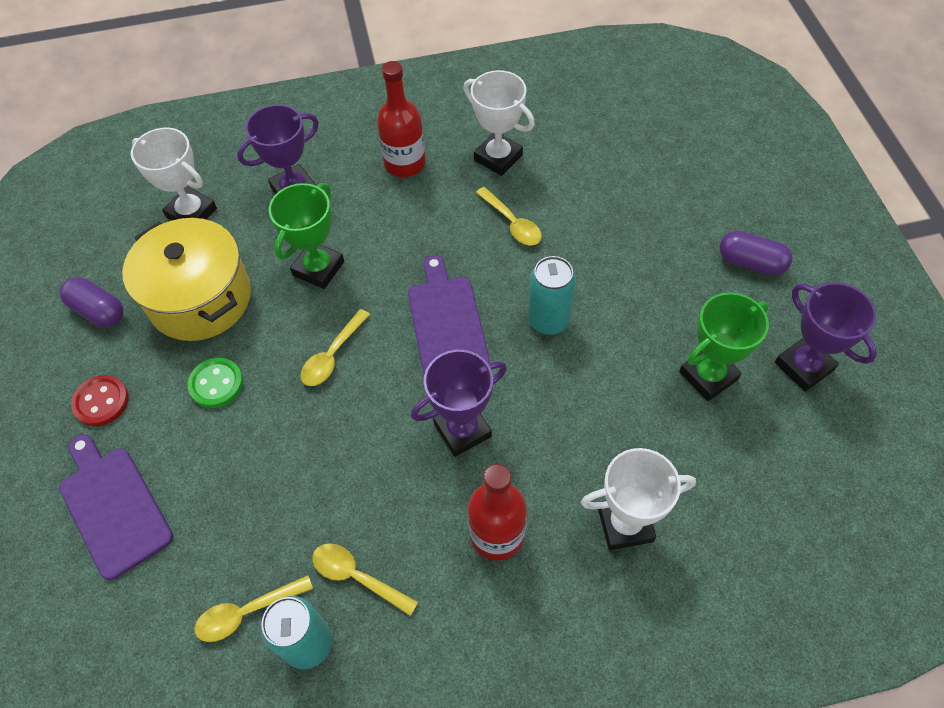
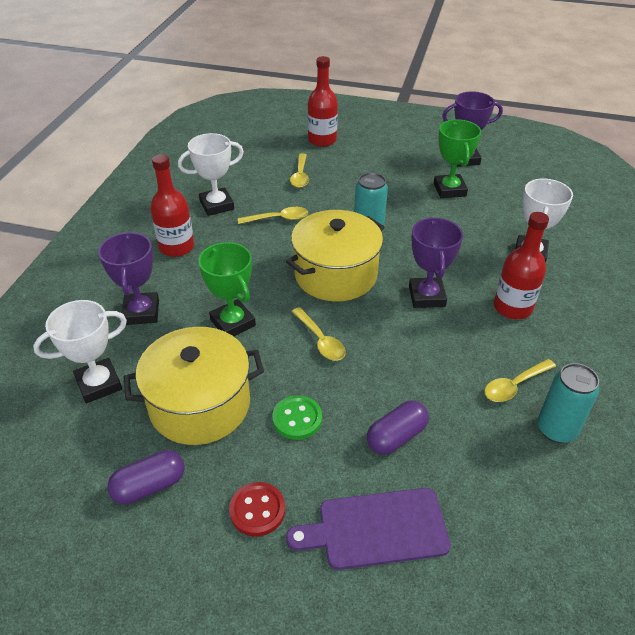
camera: 65 degrees left, 15 degrees down
yellow spoon [195,575,313,642] -> yellow spoon moved to [290,153,309,188]
purple cutting board [408,255,490,374] -> yellow pot [286,210,385,302]
purple capsule [720,231,793,276] -> purple capsule moved to [367,401,429,455]
none -> red bottle [308,56,338,147]

